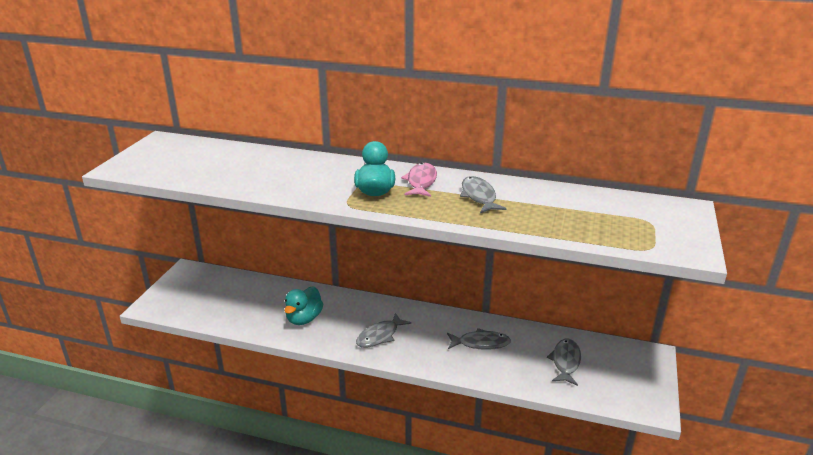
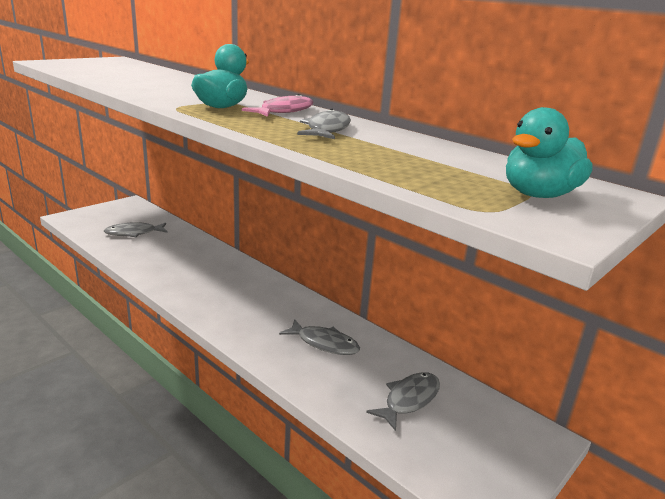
camera: 25 degrees right, 5 degrees down
turquoise duck [284,286,323,325] -> turquoise duck moved to [506,107,593,198]
grey fish [356,313,411,348] -> grey fish moved to [104,222,168,237]

